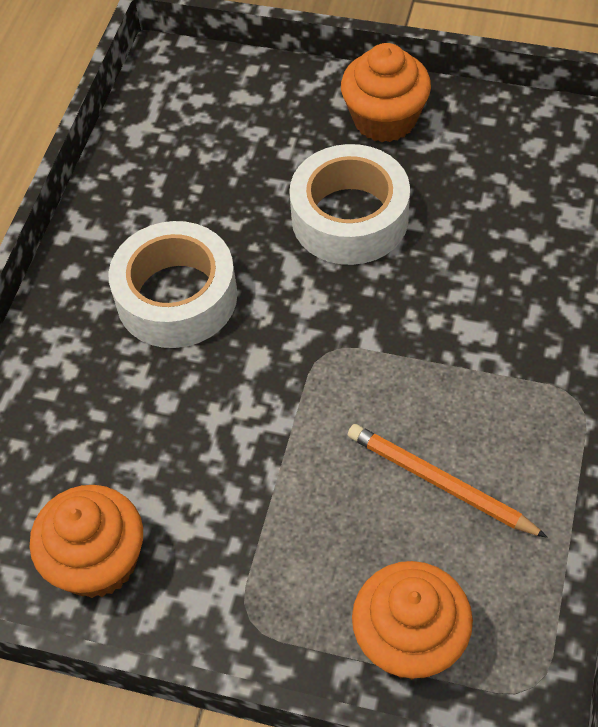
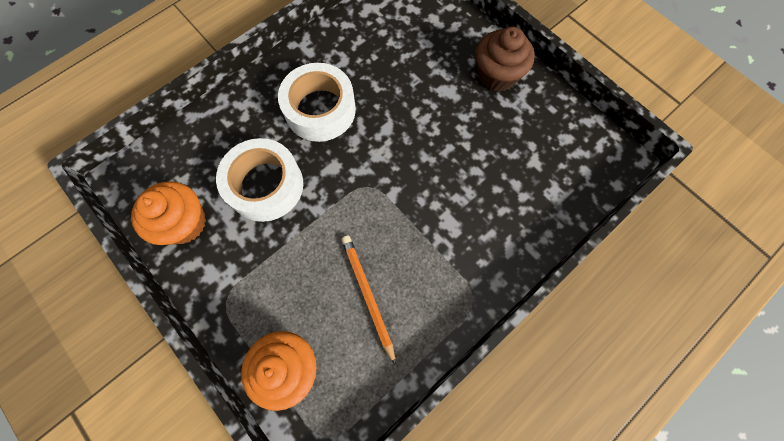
camera: 30 degrees right, 15 degrees up
white tape [289,144,410,265] -> white tape moved to [216,138,303,222]
orange cupcake [341,43,431,142] -> brown cupcake [476,27,535,92]

